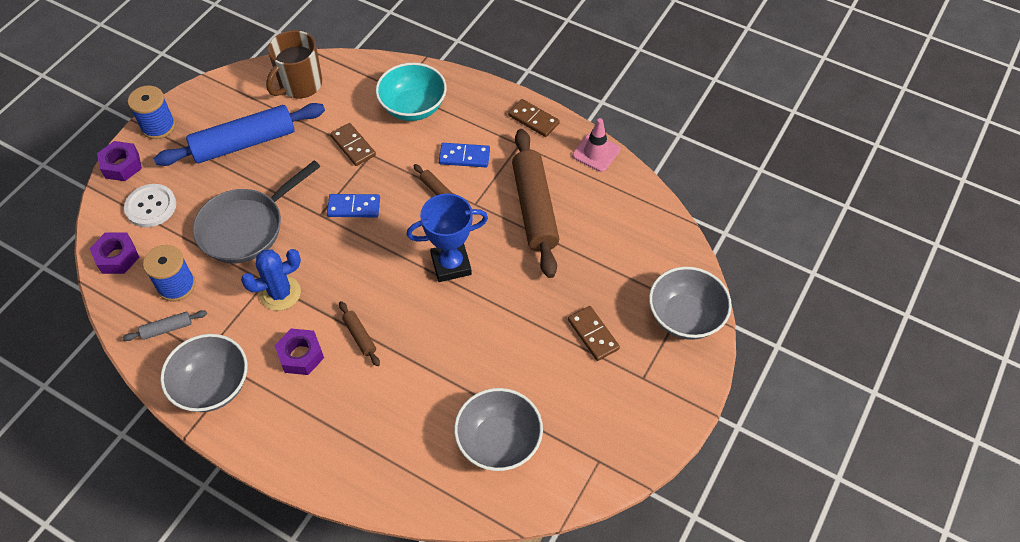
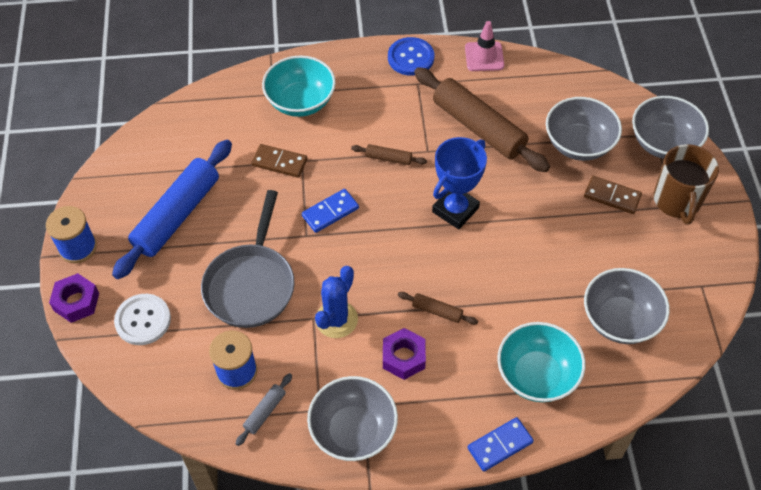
camera: 35 degrees left, 0 degrees up
purple nut [89,232,139,274] -> none
brown mug [266,30,322,98] -> brown mug moved to [654,144,719,225]
blue domino [439,143,490,167] -> blue domino moved to [467,417,534,472]
brown domino [508,99,560,137] -> blue button [388,37,434,76]
none -> turquoise bowl [497,322,585,402]
none -> grey bowl [546,97,622,161]

